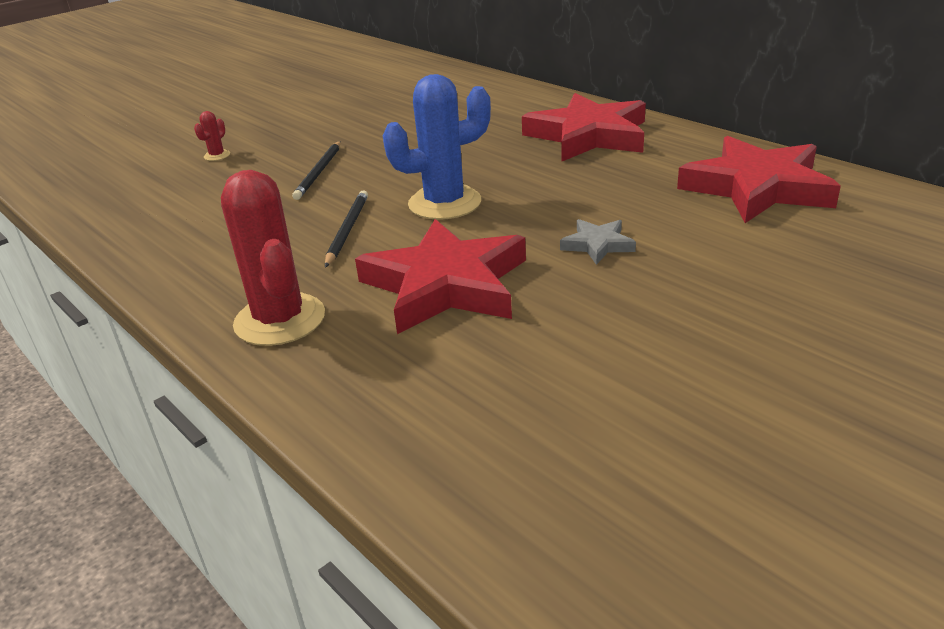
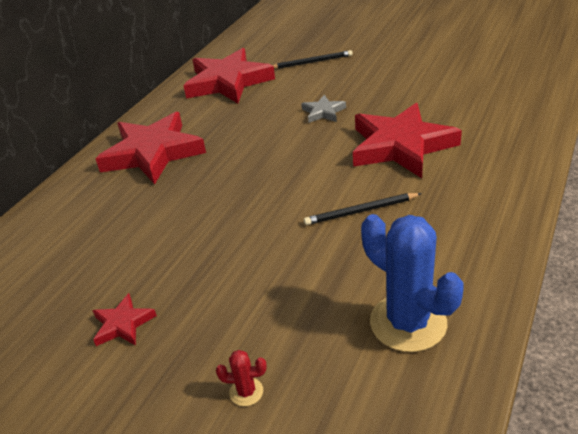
camera: 110 degrees left, 5 degrees up
red cactus [221,170,325,346] -> none
black pencil [292,141,341,200] -> black pencil moved to [272,50,353,69]
blue cactus [383,74,491,220] -> blue cactus moved to [361,214,464,352]
none -> red star [92,293,157,346]

